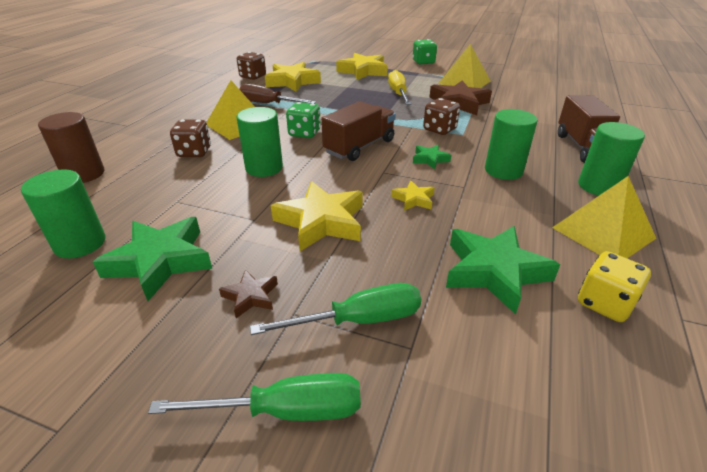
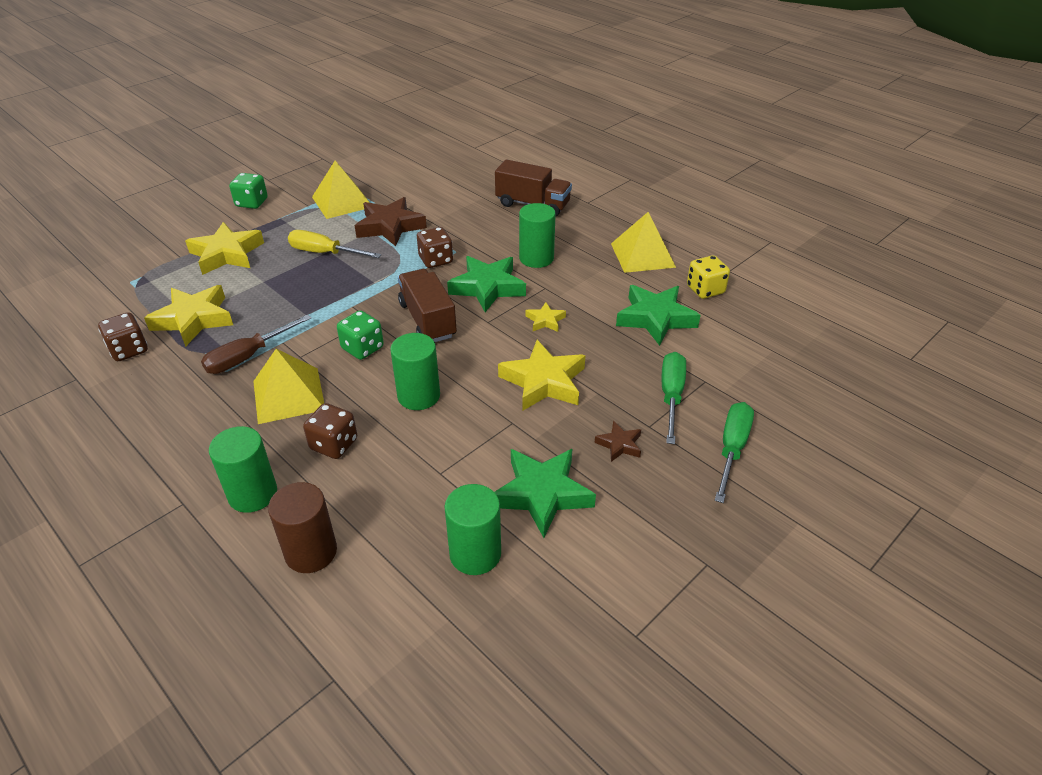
camera: 65 degrees left, 5 degrees up
green star [413,145,451,169] -> green star [447,256,526,312], size x2.00
green cylinder [578,122,645,196] -> green cylinder moved to [209,426,277,513]

